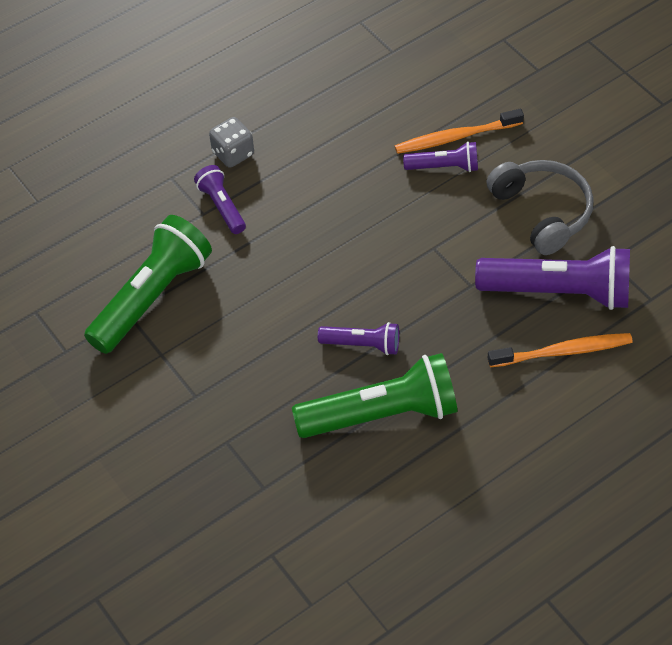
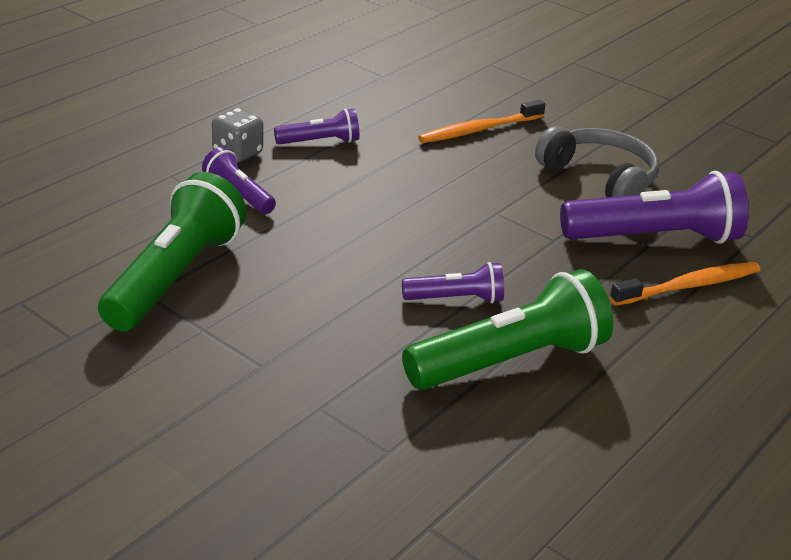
camera: 20 degrees left, 20 degrees down
purple flashlight [403,141,478,172] -> purple flashlight moved to [274,108,359,144]

